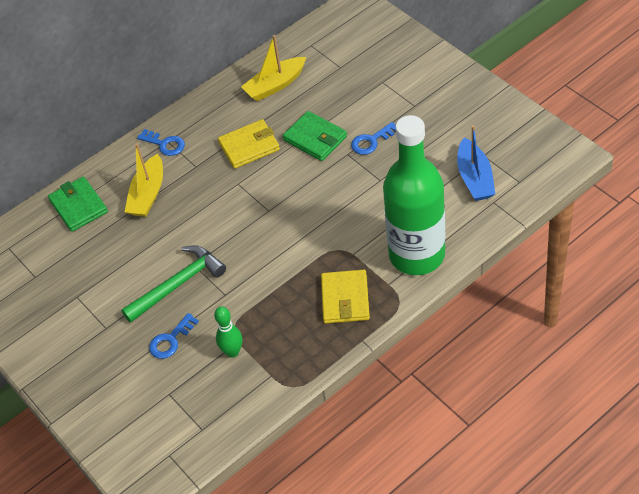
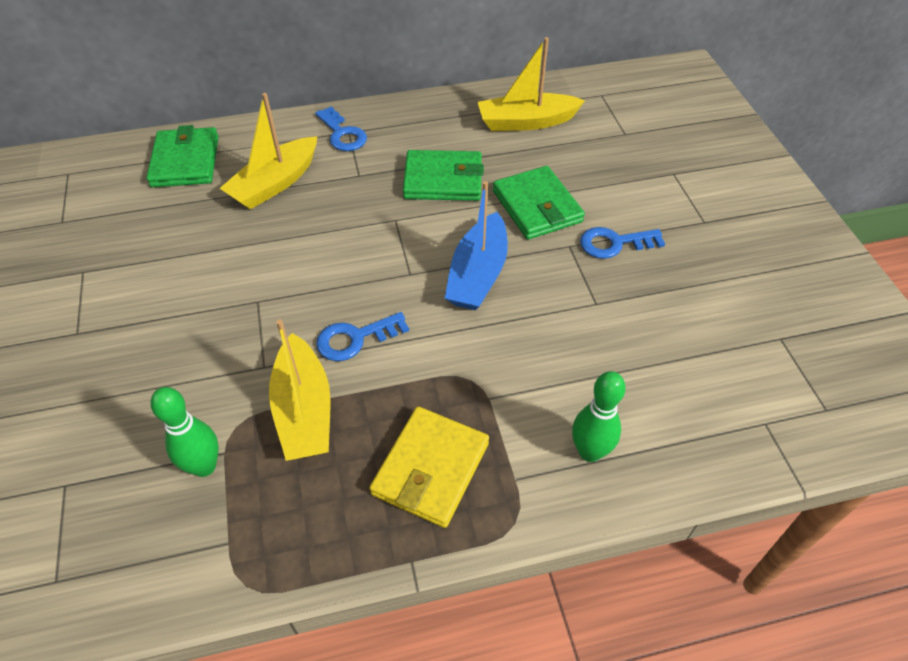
camera: 20 degrees right, 0 degrees up
green hammer [121,245,226,323] -> none
blue key [149,313,199,359] -> blue key moved to [316,312,409,361]
yellow wallet [218,119,280,169] -> green wallet [403,150,484,201]
green bottle [383,115,445,275] -> green bowling pin [572,371,626,462]
blue boat [457,125,495,201] -> blue boat moved to [445,181,508,310]
none -> yellow boat [269,320,331,461]

